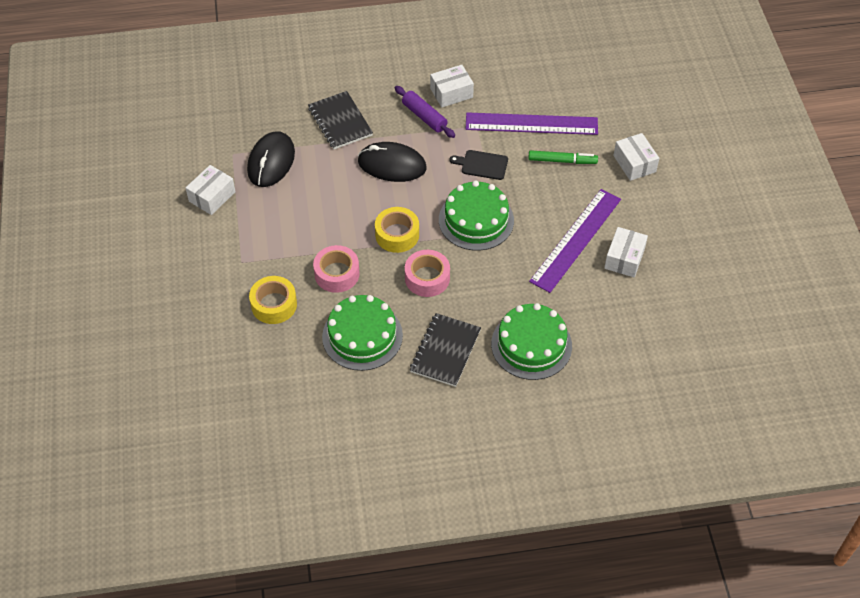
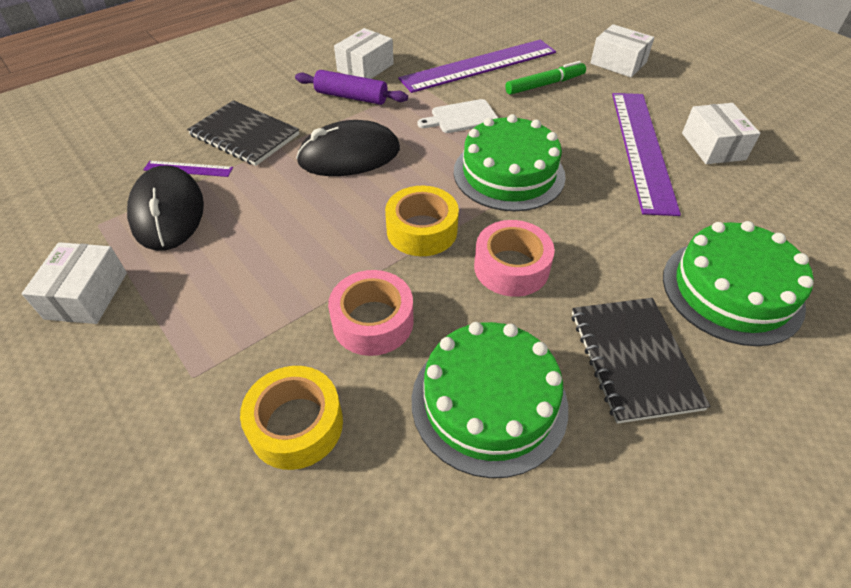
camera: 30 degrees left, 5 degrees down
black cutting board [450,150,508,180] -> white cutting board [417,99,498,133]
none -> purple ruler [143,161,233,177]

